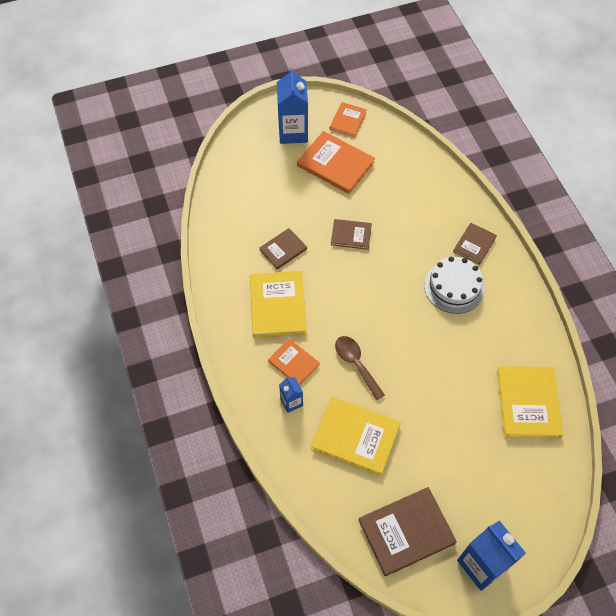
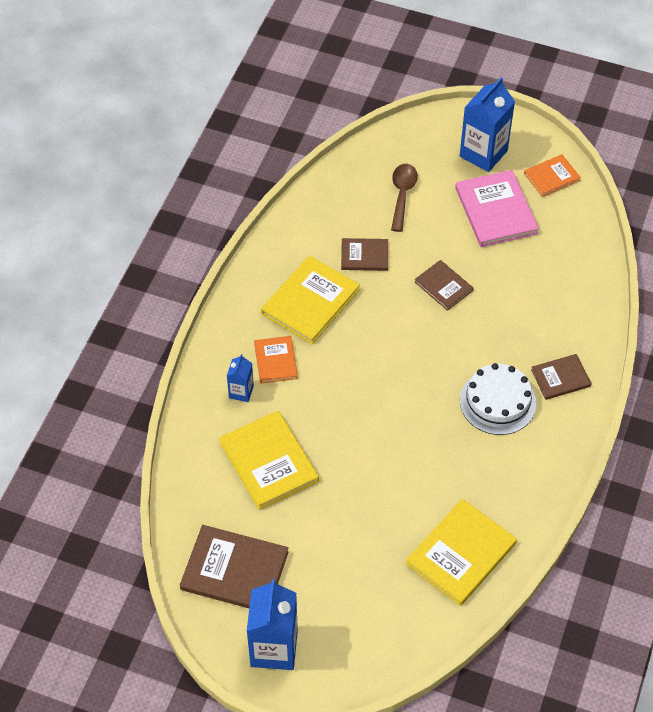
camera: 40 degrees right, 5 degrees down
orange book [297,131,375,194] -> pink book [455,170,539,247]
brown spoon [335,336,385,400] -> brown spoon moved to [391,164,418,232]

